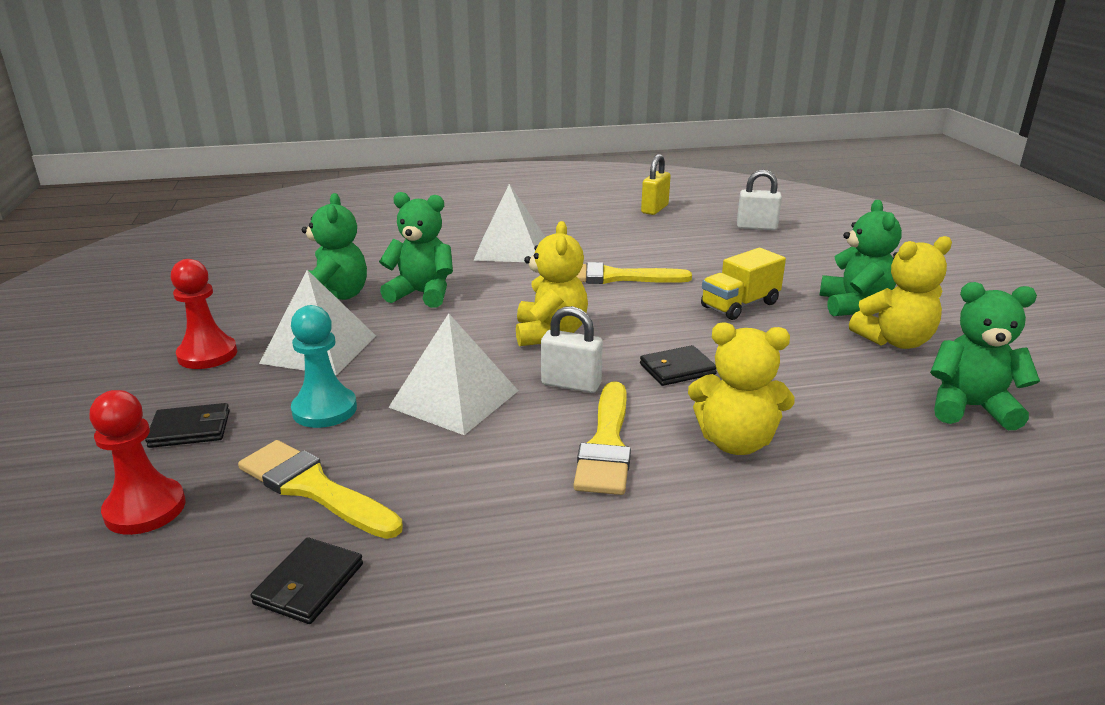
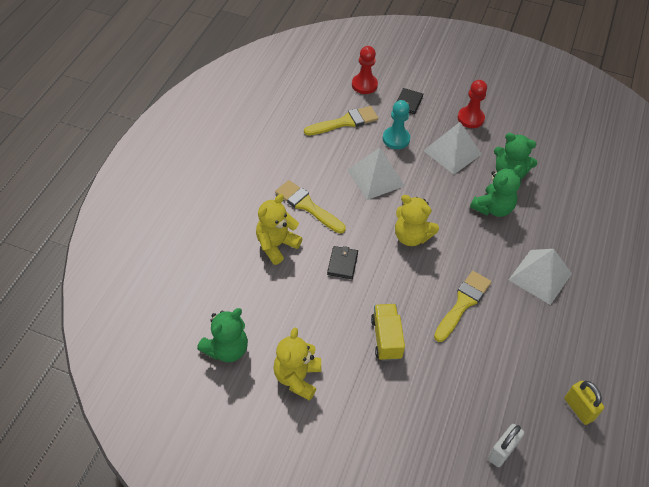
camera: 120 degrees right, 25 degrees up
black wallet [251,537,363,624] -> none
white padlock [541,306,603,393] -> none
green teddy bear [819,200,902,316] -> none

